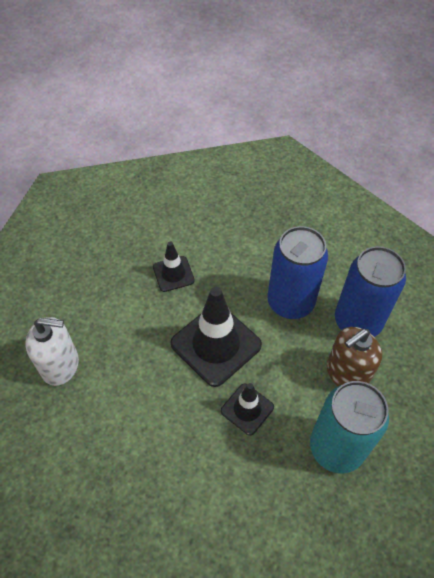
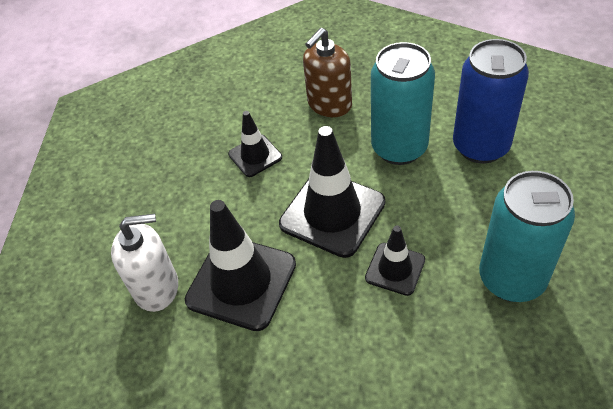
camera: 10 degrees left, 5 degrees down
blue can [267,226,328,319] -> turquoise can [371,42,435,165]
brown soap dispenser [327,327,382,386] -> brown soap dispenser moved to [303,28,352,117]
none -> black traffic cone [185,200,296,331]

